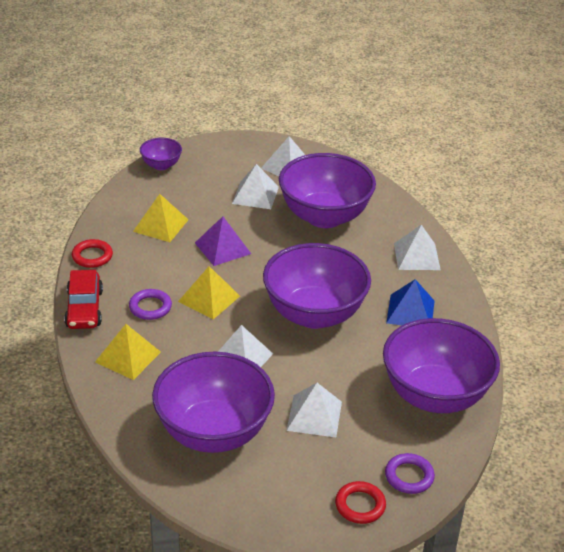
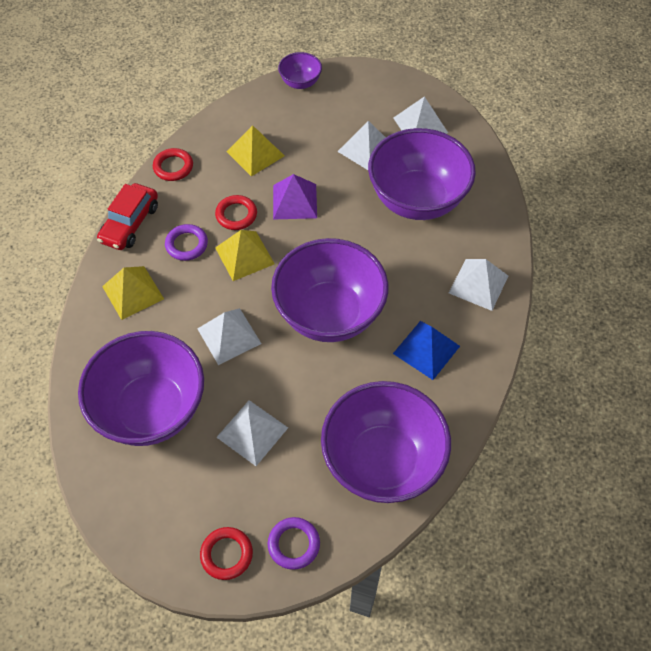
camera: 30 degrees right, 20 degrees up
none -> red ring [215,195,257,230]

